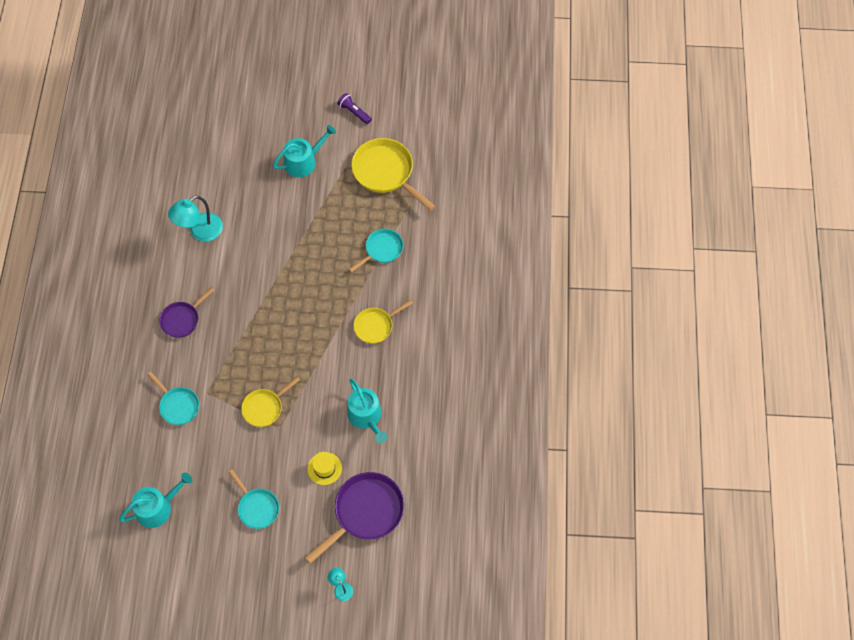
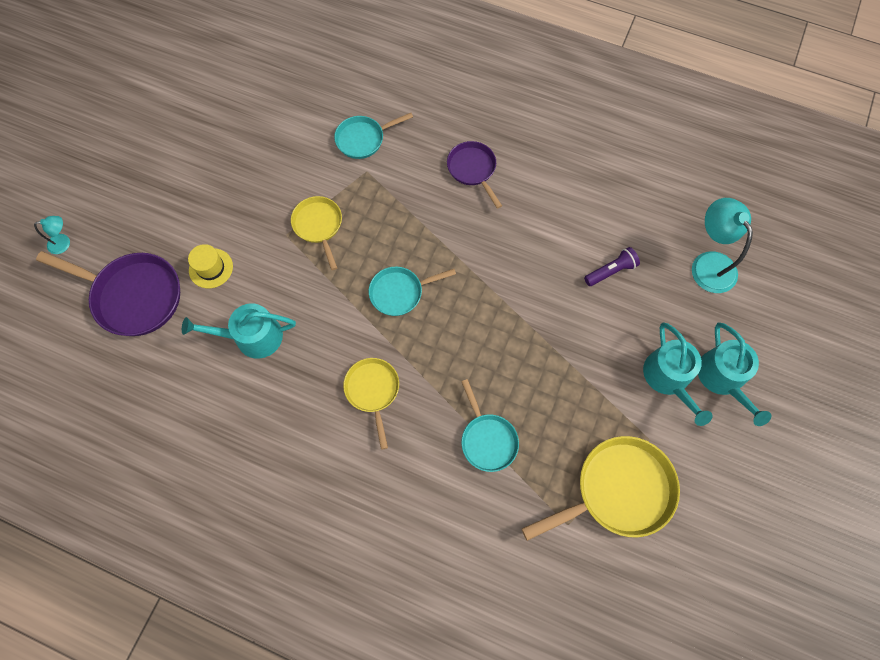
camera: 110 degrees right, 5 degrees up
turquoise watering can [119,472,192,528] -> turquoise watering can moved to [698,322,771,426]
turquoise lamp [168,195,223,242] -> turquoise lamp moved to [692,198,753,293]
turquoise pan [228,470,279,529] -> turquoise pan moved to [369,267,456,316]
purple pan [305,472,404,564] -> purple pan turned 45 degrees counterclockwise [36,251,180,336]
purple flashlight [337,93,372,124] -> purple flashlight moved to [584,247,640,286]

